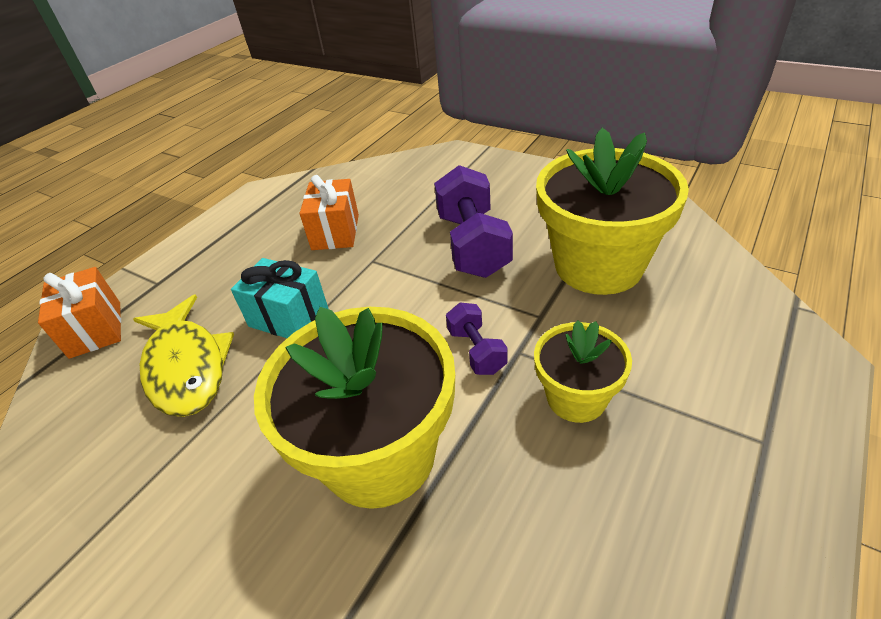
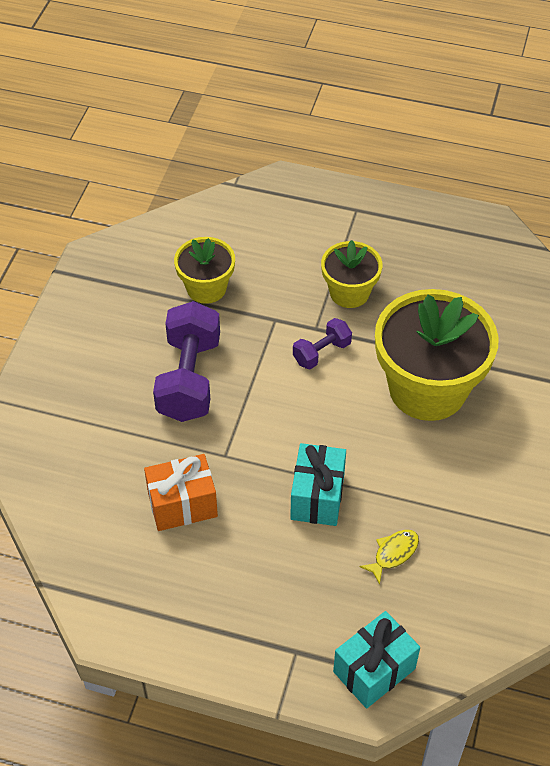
camera: 110 degrees left, 10 degrees up
orange gift [38,267,121,359] -> turquoise gift [333,611,420,709]
yellow fish [133,295,234,417] -> yellow fish [359,530,419,585], size x0.45
purple dumbbell [434,165,513,278] -> purple dumbbell turned 60 degrees counterclockwise [153,301,220,422]
yellow flower pot [536,128,689,295] -> yellow flower pot [174,237,235,304], size x0.54

